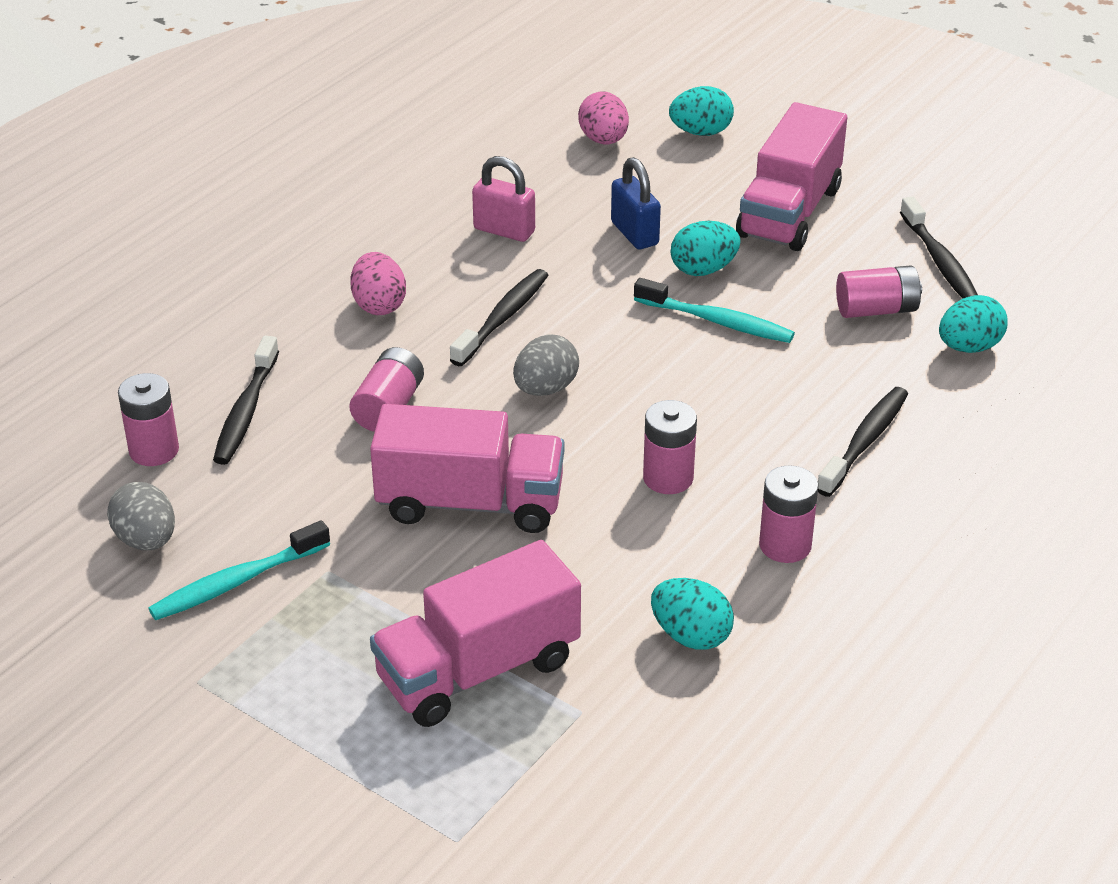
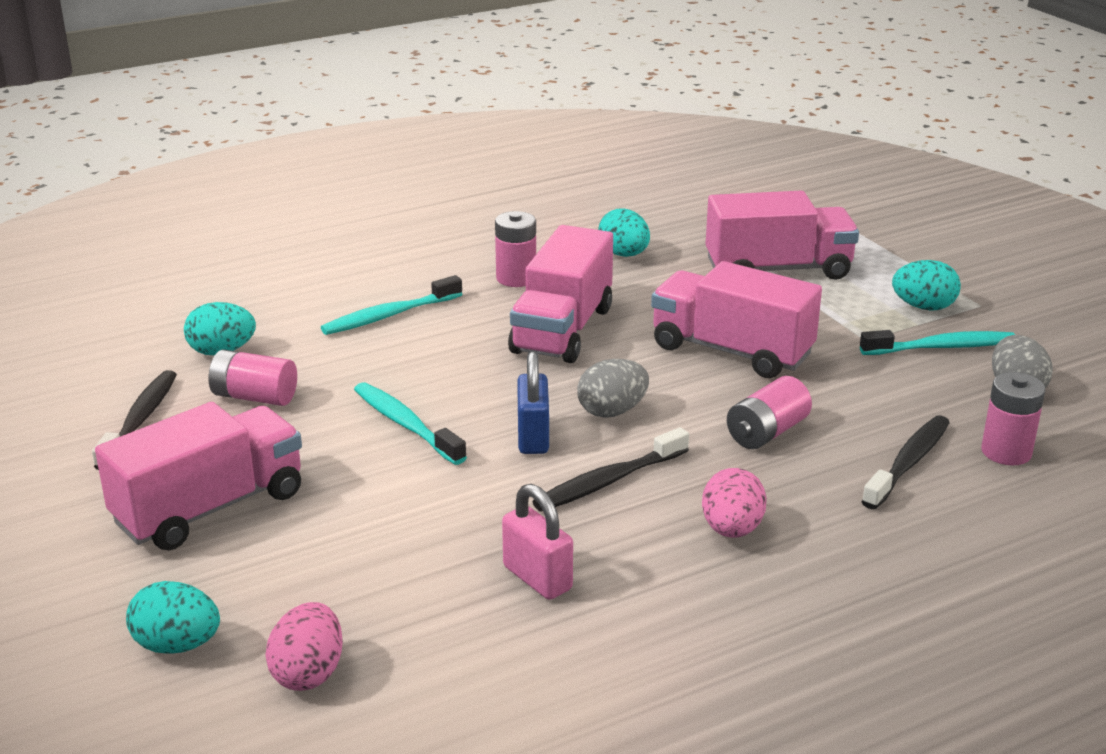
camera: 155 degrees left, 10 degrees down
blue padlock [611,157,661,250] -> blue padlock moved to [517,351,549,454]
pink battery [643,400,697,494] -> pink truck [508,225,613,363]
turquoise egg [671,221,741,276] -> turquoise egg moved to [892,260,961,311]
black toothbrush [818,387,908,497] -> turquoise toothbrush [321,275,462,335]

